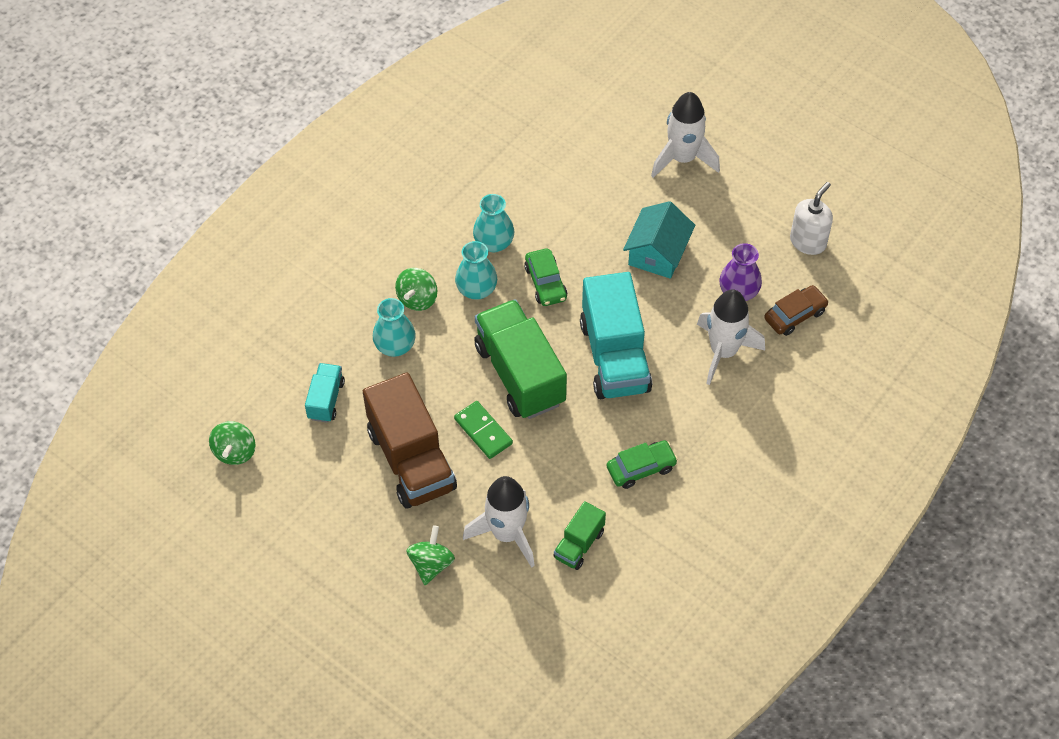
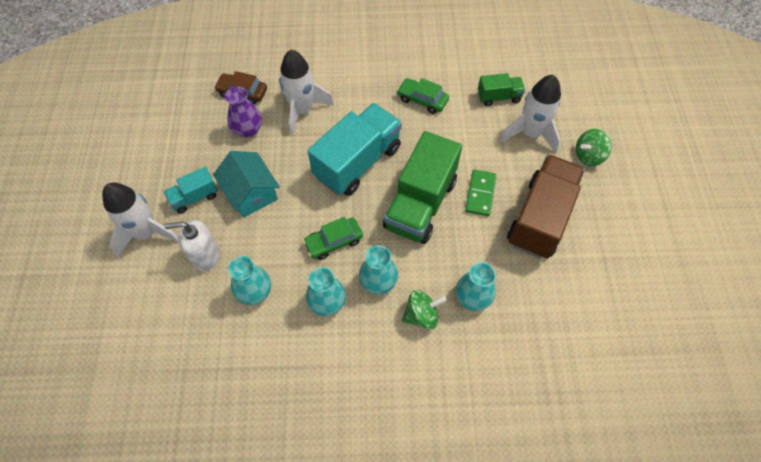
camera: 130 degrees left, 5 degrees up
green spinning top [209,421,256,465] -> none
turquoise truck [305,363,345,423] -> turquoise truck moved to [164,167,218,214]
green car [524,248,567,306] -> green car turned 150 degrees counterclockwise [303,217,363,260]
turquoise house [623,201,695,279] -> turquoise house turned 75 degrees clockwise [213,151,280,218]
white soap dispenser [790,182,833,255] -> white soap dispenser moved to [164,220,220,271]
none -> turquoise vase [228,256,271,305]

